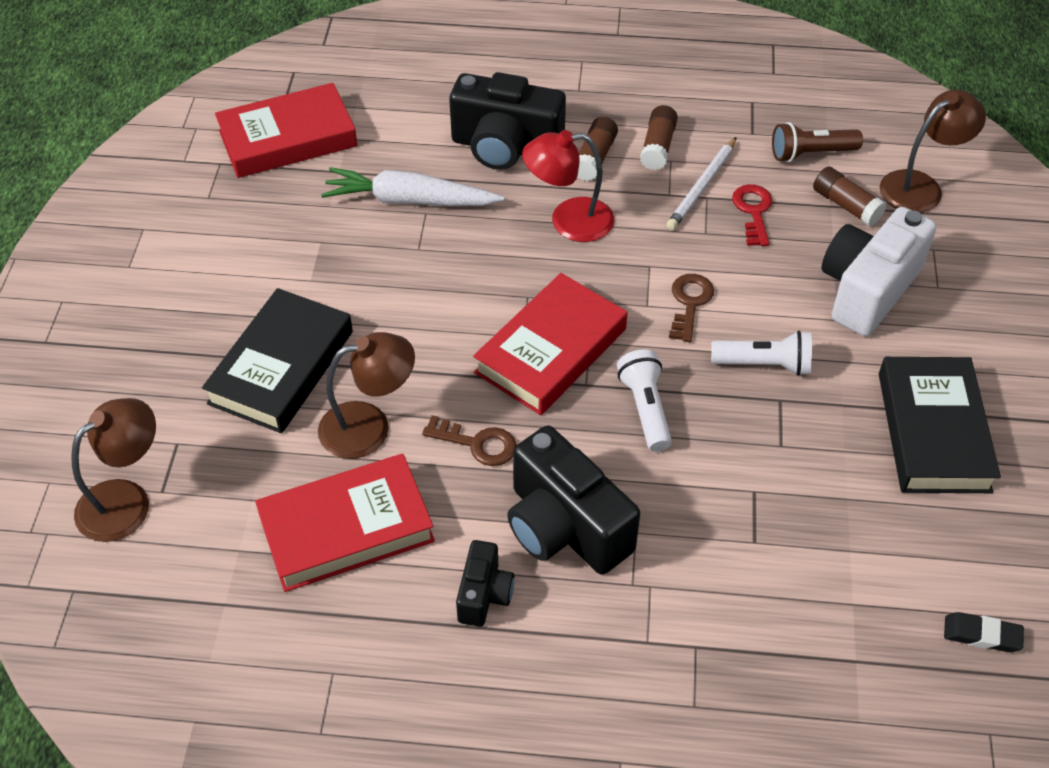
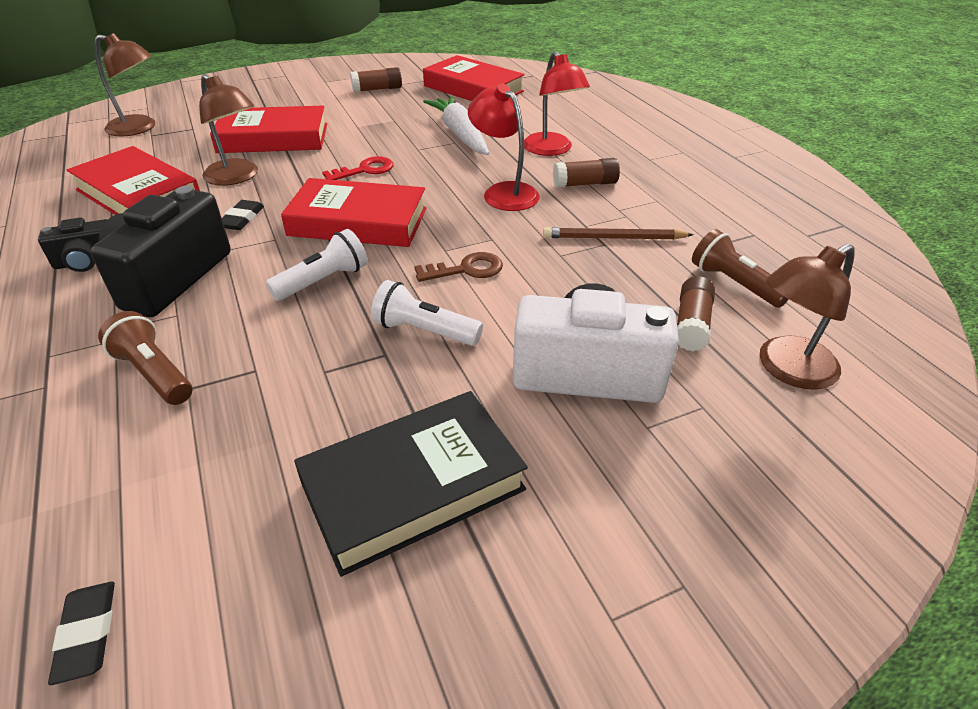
camera: 60 degrees right, 10 degrees down
black book [202,288,353,433] -> red book [210,106,327,153]
brown key [422,415,517,466] -> black eraser [222,200,264,230]
black camera [449,72,566,170] -> red lamp [524,51,590,156]
brown glue stick [640,105,678,170] -> brown glue stick moved to [350,67,402,92]
white pencil [666,137,737,230] -> brown pencil [543,227,694,240]
white flashlight [711,331,812,376] -> white flashlight turned 135 degrees clockwise [371,280,483,346]
red key [732,184,772,246] -> red key moved to [322,156,394,180]
brown lamp [880,90,986,213] -> brown lamp turned 120 degrees clockwise [760,243,855,390]
none -> brown flashlight [98,311,192,405]

